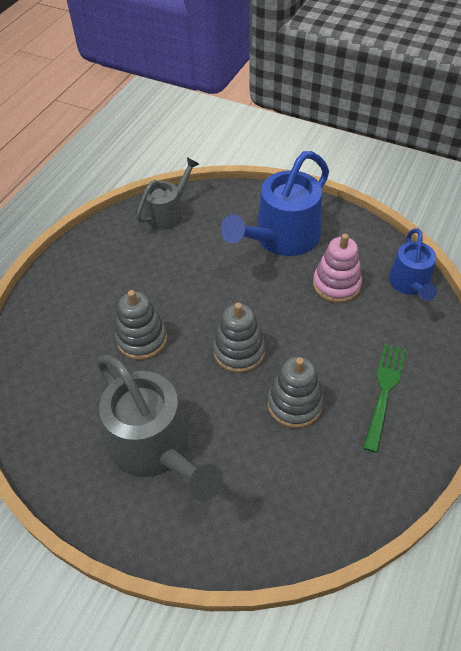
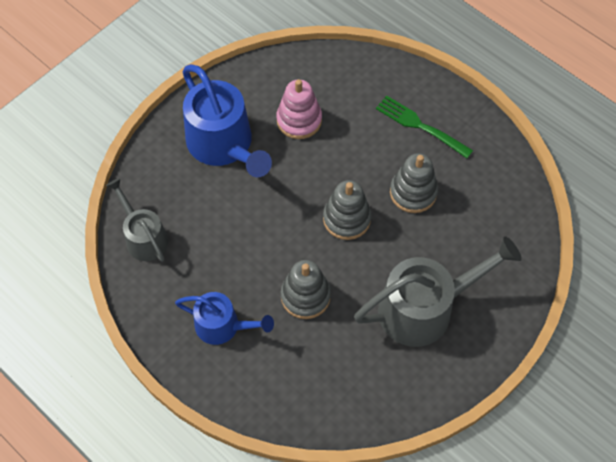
camera: 75 degrees left, 10 degrees up
blue watering can [389,229,437,301] -> blue watering can moved to [175,292,274,345]

